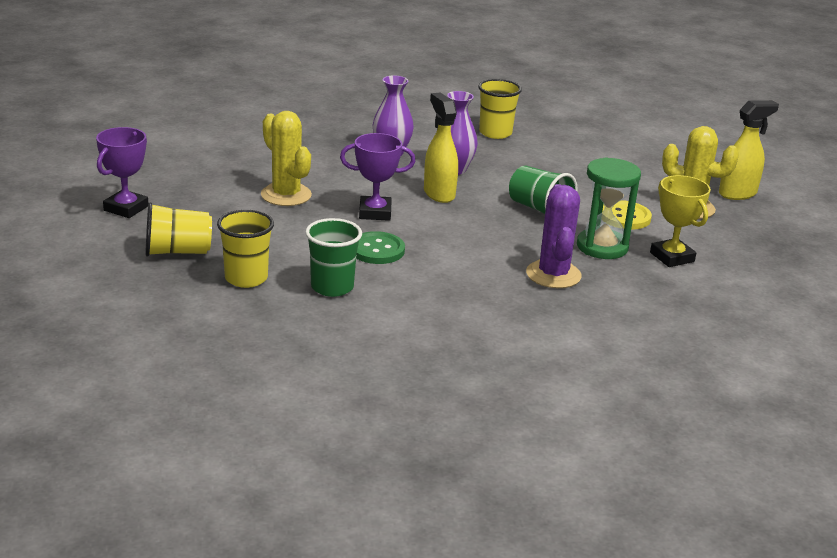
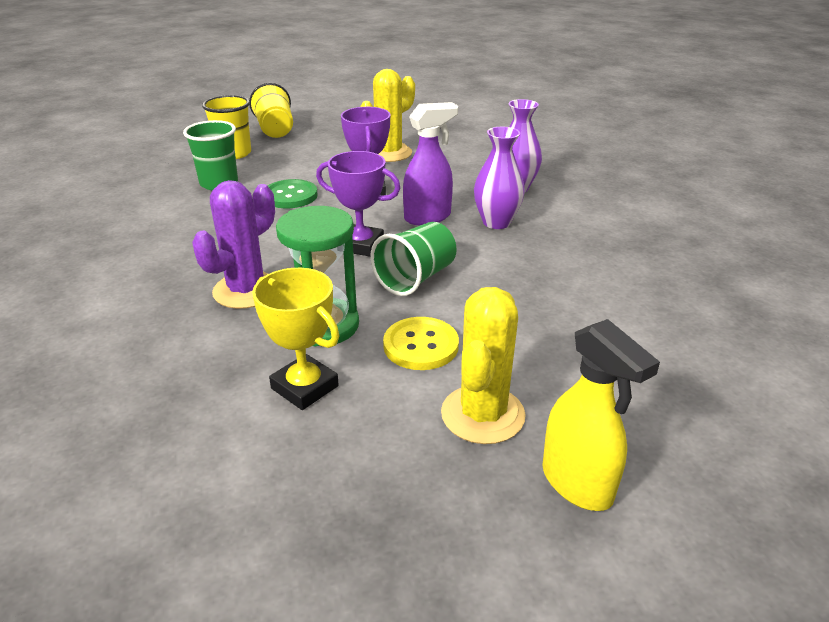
camera: 85 degrees right, 5 degrees up
purple trophy [96,127,148,218] -> purple trophy moved to [316,151,400,257]
yellow spray bottle [424,92,458,203] -> purple spray bottle [403,102,458,225]
yellow cup [478,79,522,139] -> none
purple cactus [526,184,582,288] -> purple cactus turned 45 degrees counterclockwise [192,180,275,309]
yellow trophy [650,175,711,267] -> yellow trophy turned 75 degrees clockwise [252,268,339,410]

